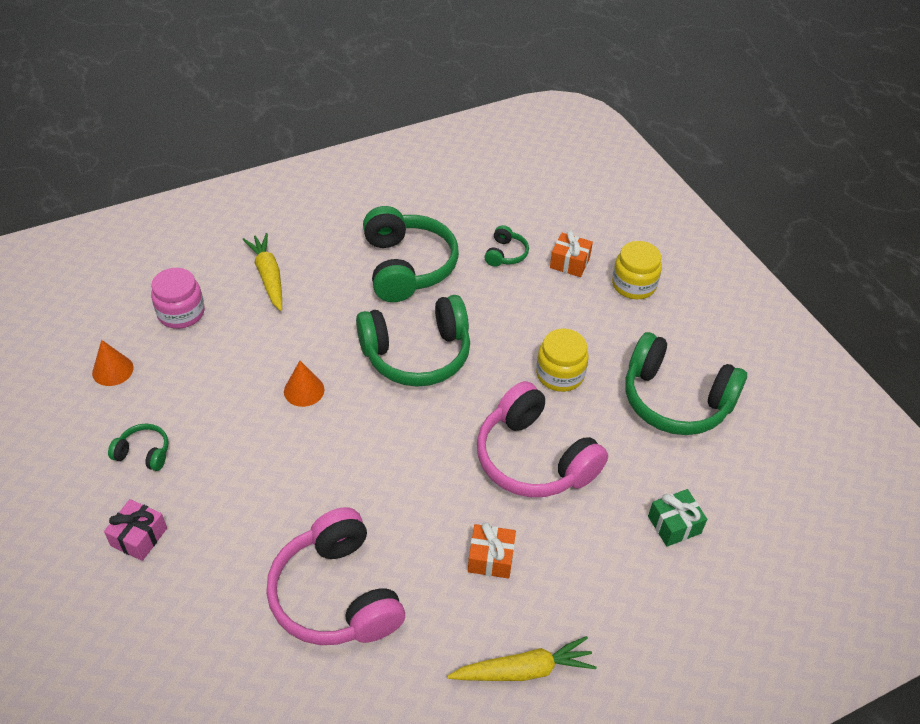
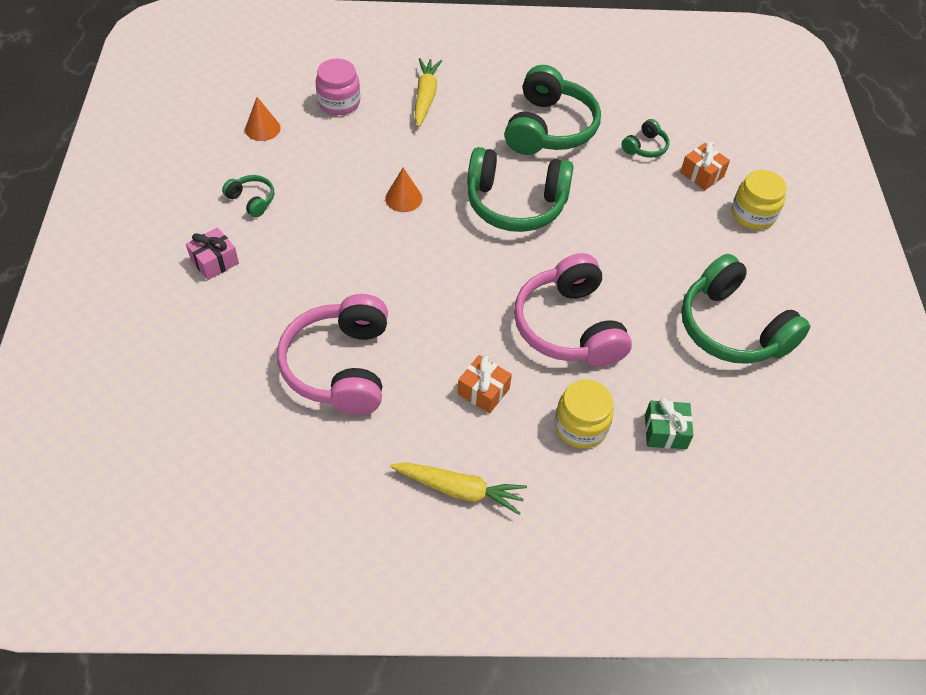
camera: 25 degrees right, 5 degrees up
yellow jar [536,329,588,392] -> yellow jar moved to [555,379,614,448]

